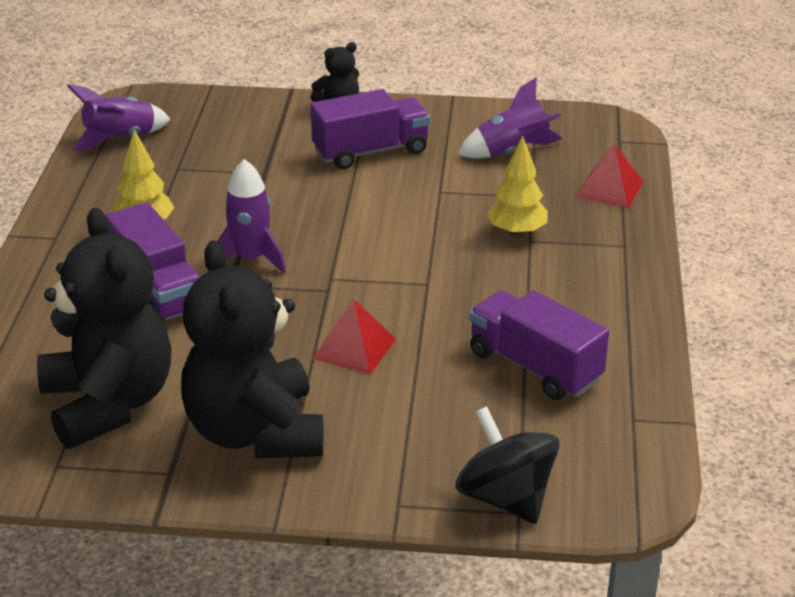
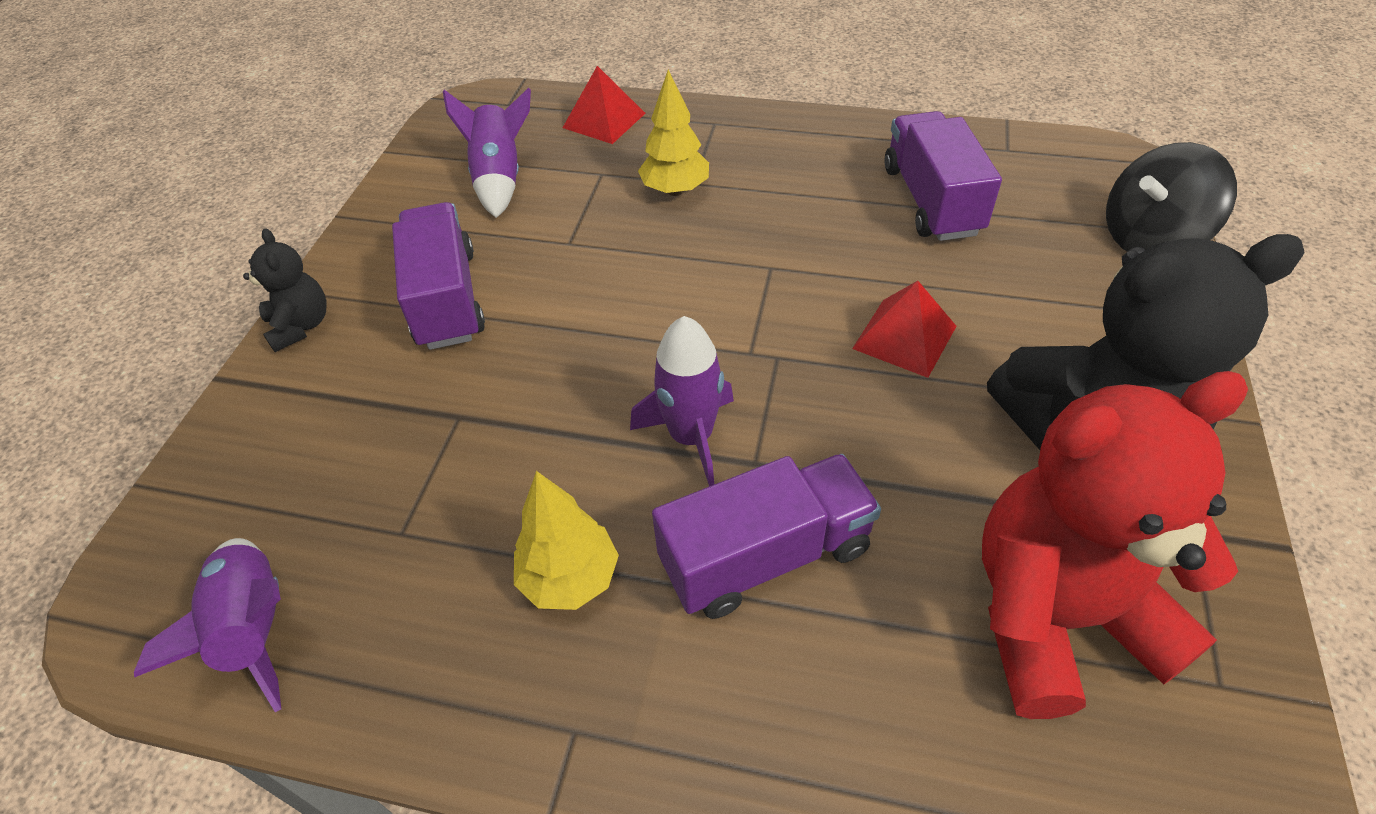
camera: 80 degrees left, 15 degrees up
black teddy bear [37,208,172,449] -> red teddy bear [982,371,1248,719]
purple truck [469,290,609,400] -> purple truck turned 120 degrees clockwise [884,111,1002,241]

